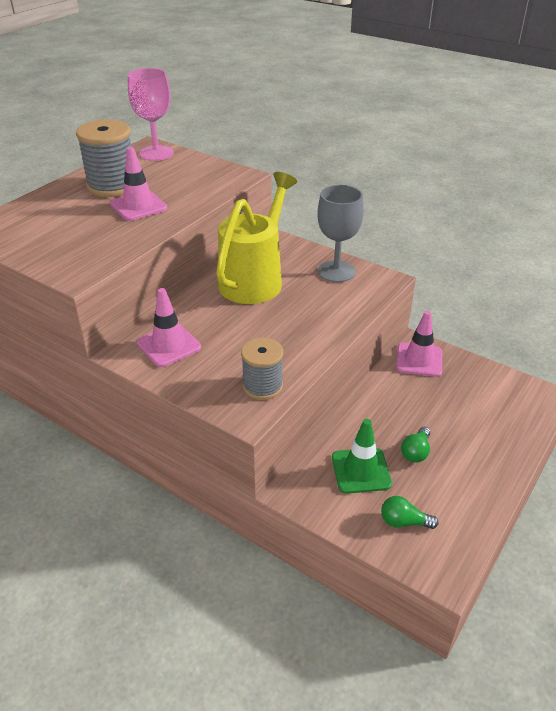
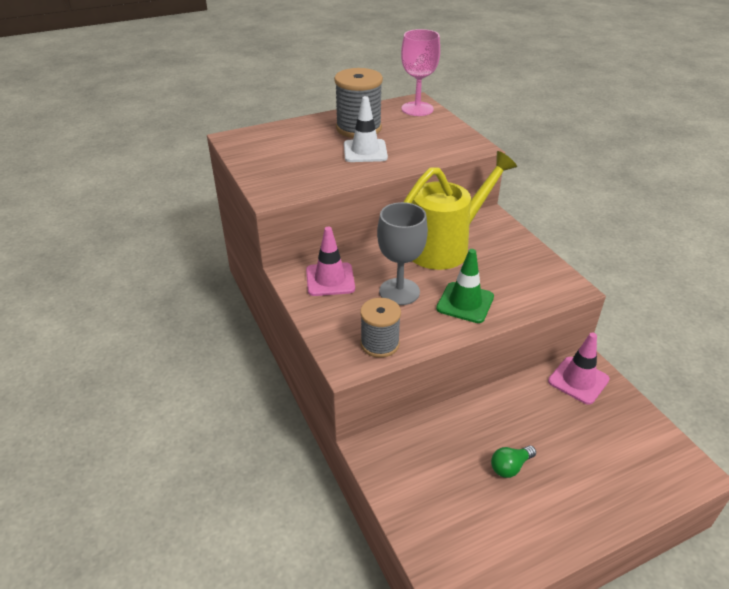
camera: 30 degrees right, 0 degrees up
pink traffic cone [110,147,167,221] -> white traffic cone [344,96,388,162]
grey goblet [317,185,364,282] -> grey goblet moved to [377,202,428,305]
green traffic cone [332,419,392,494] -> green traffic cone moved to [436,249,494,323]
green light bulb [381,496,439,529] -> none

